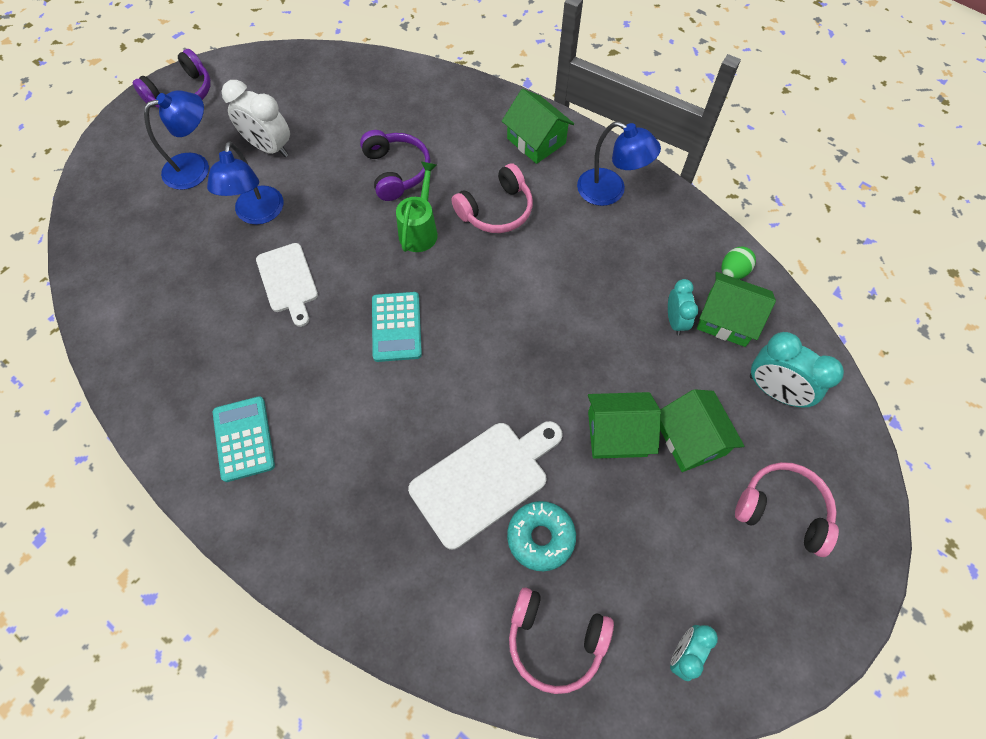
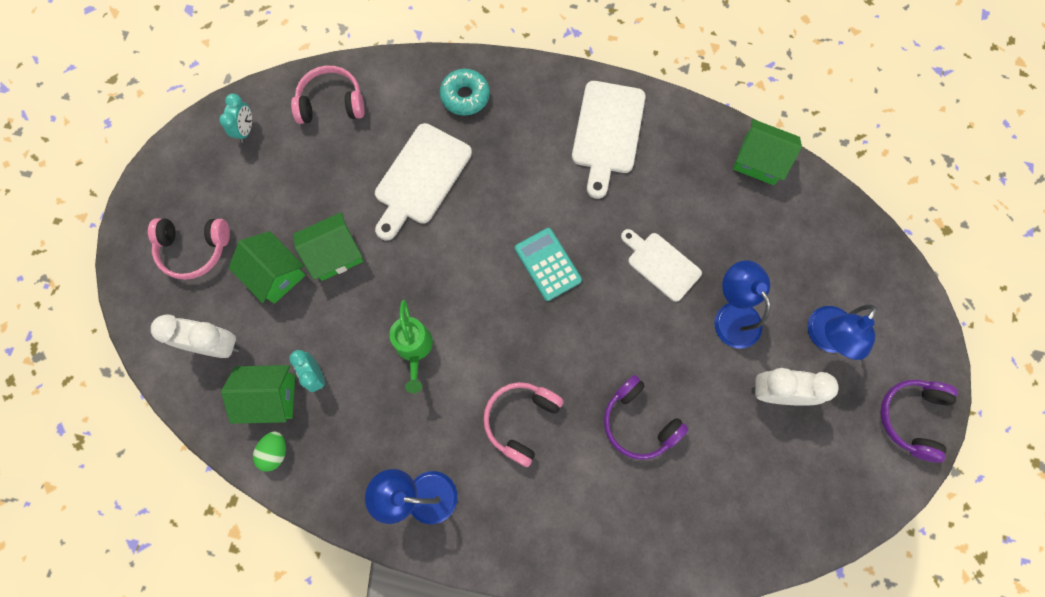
camera: 155 degrees right, 10 degrees up
turquoise calculator [213,396,275,482] -> white cutting board [572,81,646,199]
green watering can [396,162,438,252] -> green watering can moved to [389,300,433,393]
green house [502,89,574,164] -> green house moved to [733,119,802,185]
turquoise donut [507,501,576,571] -> turquoise donut moved to [440,69,490,116]
turquoise clock [750,332,844,408] -> white clock [151,314,240,358]

